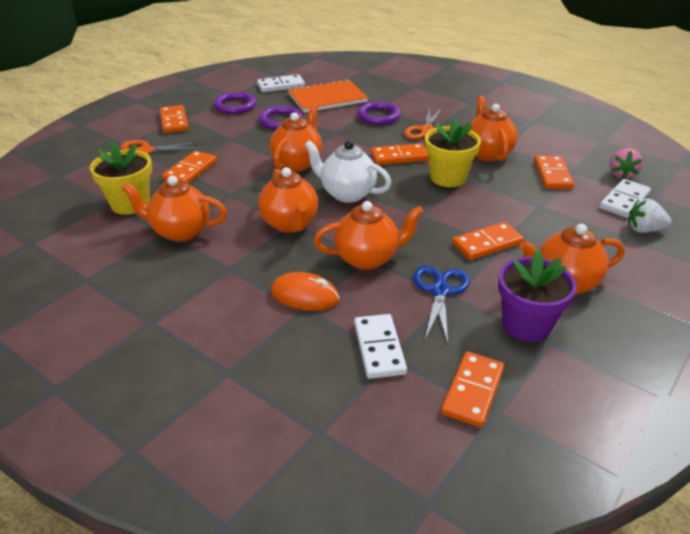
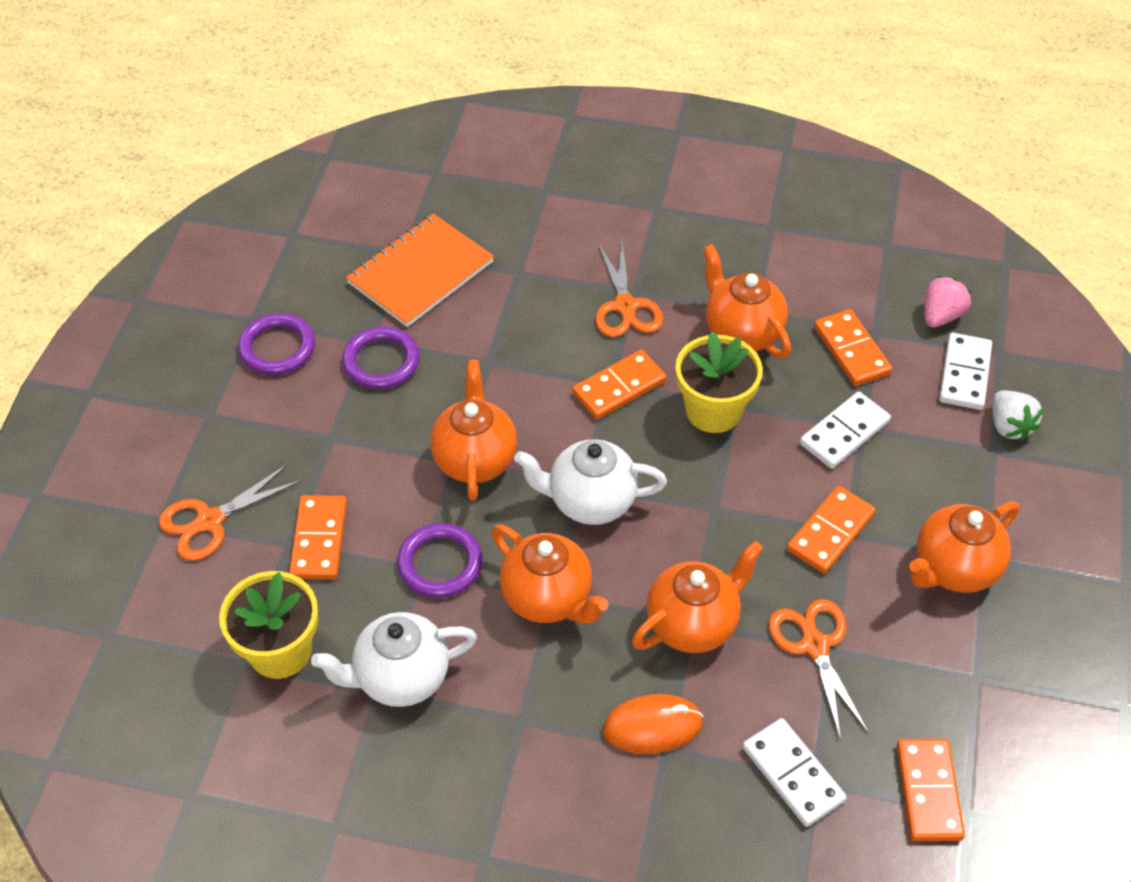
camera: 25 degrees left, 15 degrees up
orange teapot [121,176,227,242] -> white teapot [311,612,477,707]
orange domino [160,105,189,133] -> none
white domino [257,74,305,92] -> white domino moved to [800,392,891,469]
purple ring [357,101,401,125] -> purple ring moved to [397,523,483,598]
blue scissors [413,266,470,344] -> orange scissors [768,599,869,741]
purple flower pot [498,250,577,342] -> none
pink strawberry [610,148,643,179] -> pink strawberry turned 135 degrees counterclockwise [924,276,972,327]
white strawberry [628,198,672,233] -> white strawberry turned 90 degrees counterclockwise [992,391,1043,441]

